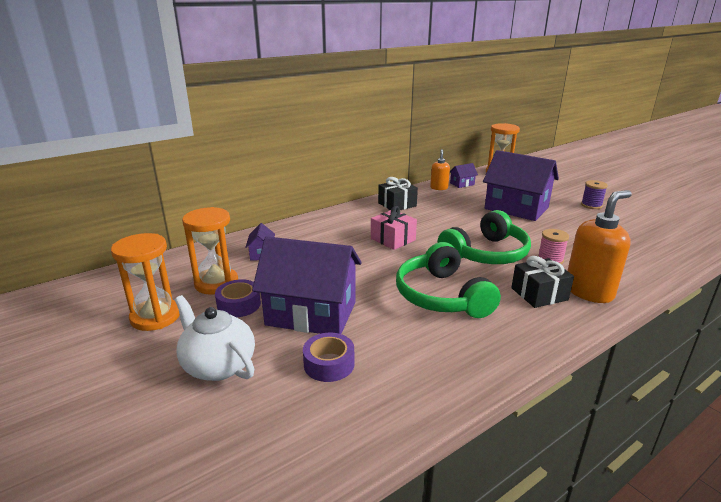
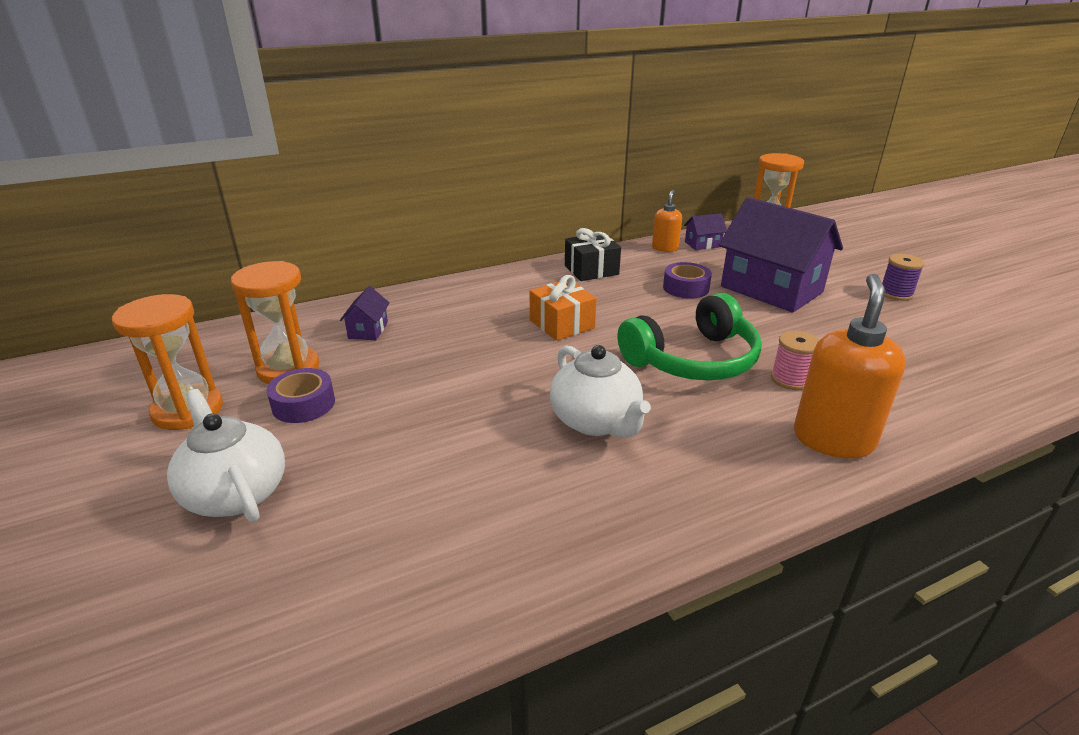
camera: 10 degrees right, 5 degrees up
purple house [252,236,362,334] -> none
purple tape [303,333,354,382] -> purple tape moved to [663,262,712,299]
pink gift [371,206,417,250] -> orange gift [530,275,597,341]
green headphones [396,242,501,318] -> white teapot [550,345,651,438]
black gift [511,256,574,308] -> none
orange soap dispenser [568,190,632,303] -> orange soap dispenser turned 45 degrees counterclockwise [794,274,906,458]

